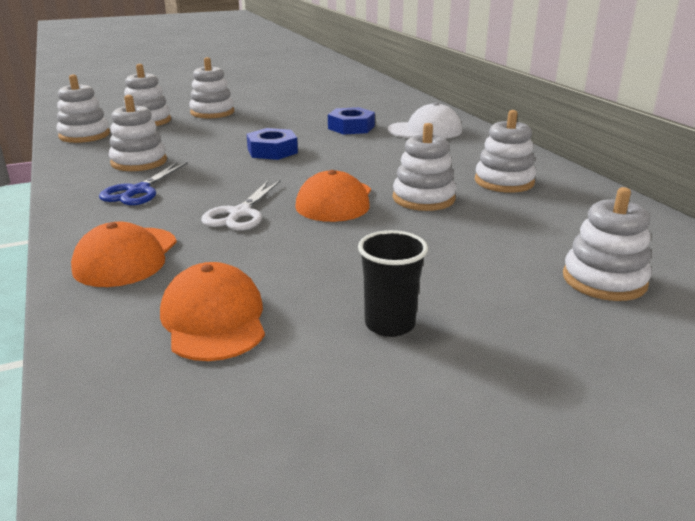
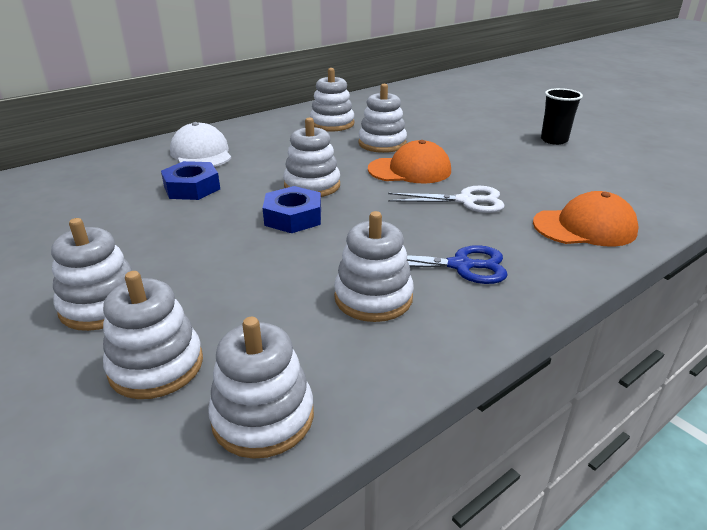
camera: 105 degrees left, 5 degrees up
orange cap [160,262,265,361] -> none
white stacking toy [563,187,652,301] -> white stacking toy moved to [283,117,340,197]

